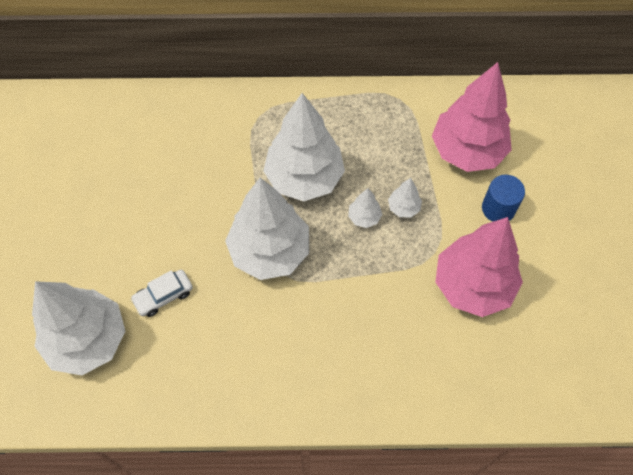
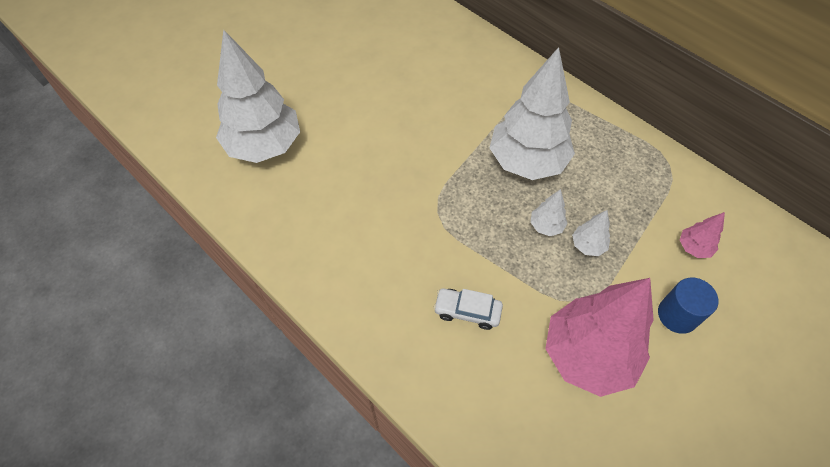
camera: 45 degrees right, 5 degrees down
white car [130,270,193,317] -> white car moved to [433,288,503,330]
white tree [225,178,309,280] -> none
pink tree [432,62,512,172] -> pink tree [680,212,725,258], size x0.42

